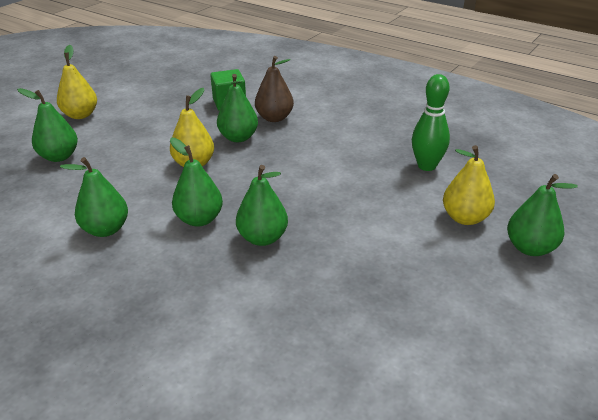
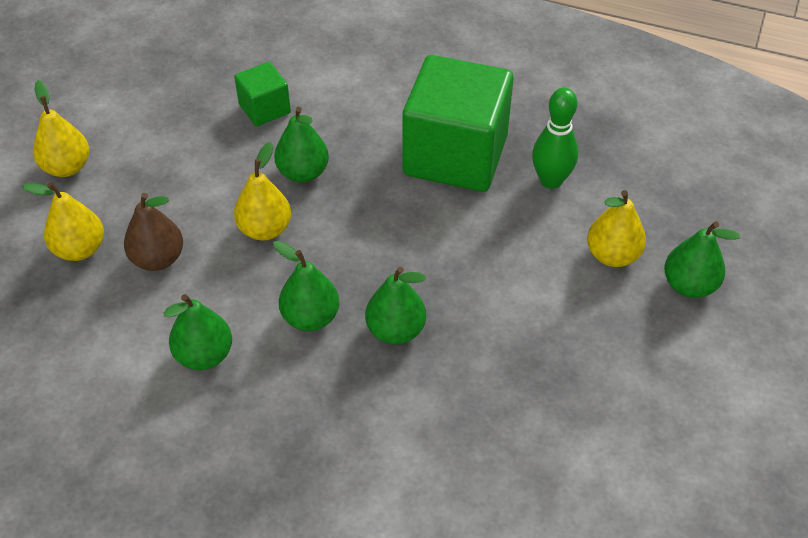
camera: 15 degrees left, 15 degrees up
green pear [17,88,78,162] -> yellow pear [22,182,104,261]
brown pear [255,56,294,122] -> brown pear moved to [124,193,183,271]
none -> green cube [402,55,514,192]

